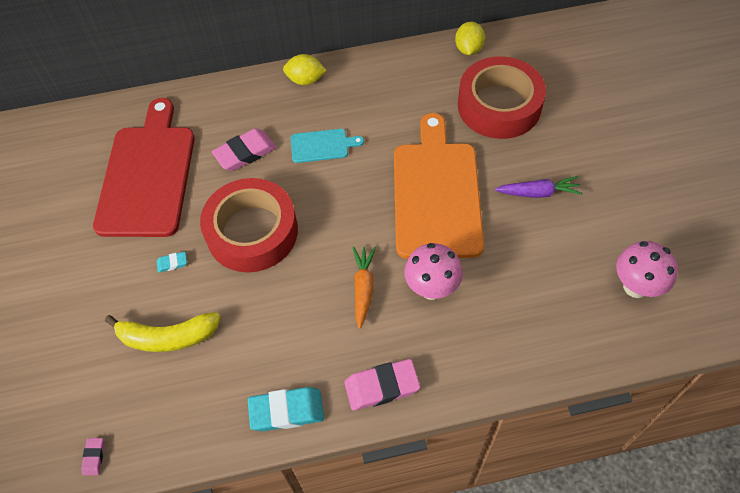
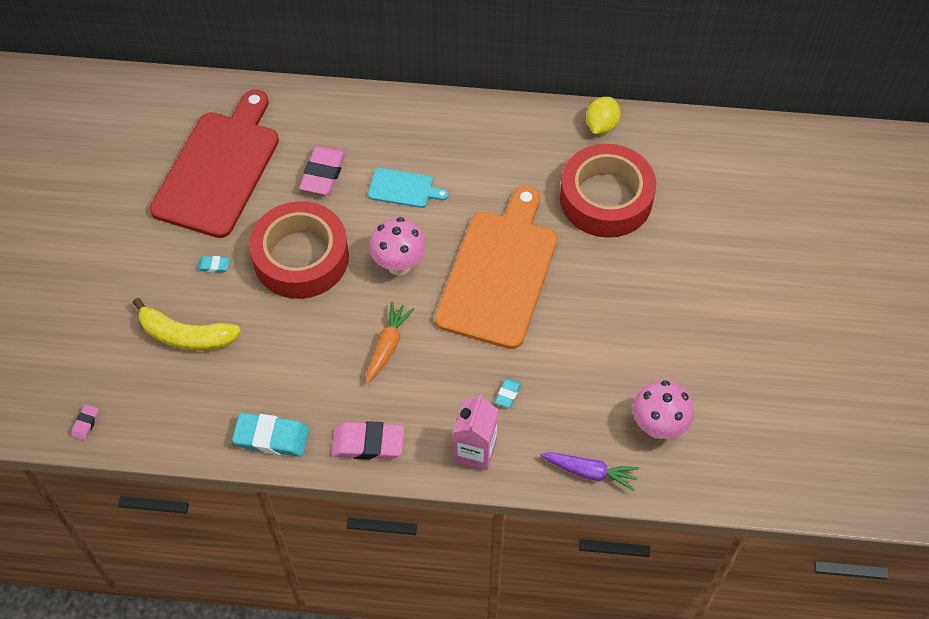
camera: 15 degrees right, 0 degrees up
pink eraser [212,128,277,171] -> pink eraser turned 60 degrees counterclockwise [299,146,346,195]
yellow lemon [283,54,327,85] -> none
pink mushroom [404,243,463,300] -> pink mushroom moved to [369,217,426,275]
purple carrot [495,176,583,198] -> purple carrot moved to [540,452,639,491]
none -> pink carton [453,394,498,471]
none -> turquoise eraser [495,378,521,408]

